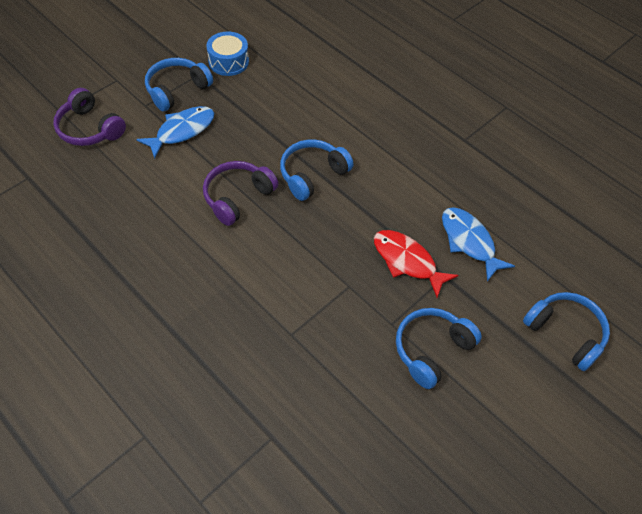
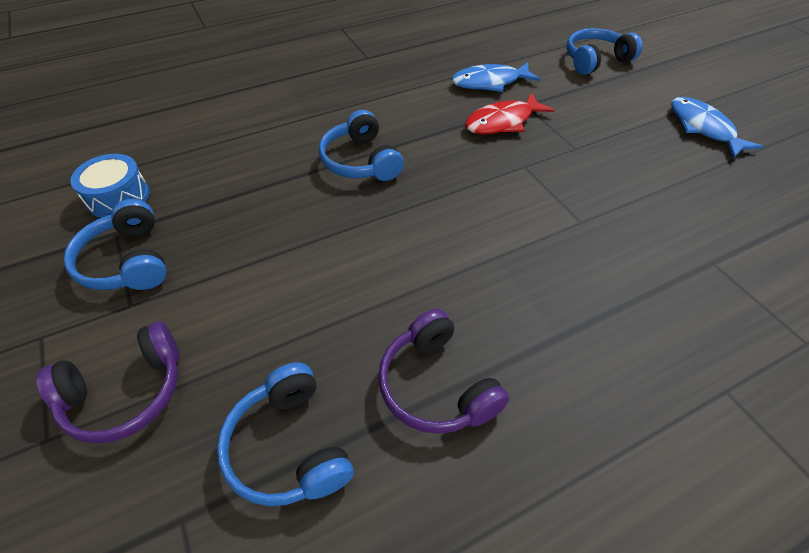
camera: 70 degrees left, 5 degrees down
blue fish [136,106,214,159] -> blue fish moved to [671,97,763,159]
purple headphones [203,161,278,226] -> purple headphones moved to [378,309,509,434]
blue headphones [396,308,482,389] -> blue headphones moved to [217,362,354,506]

